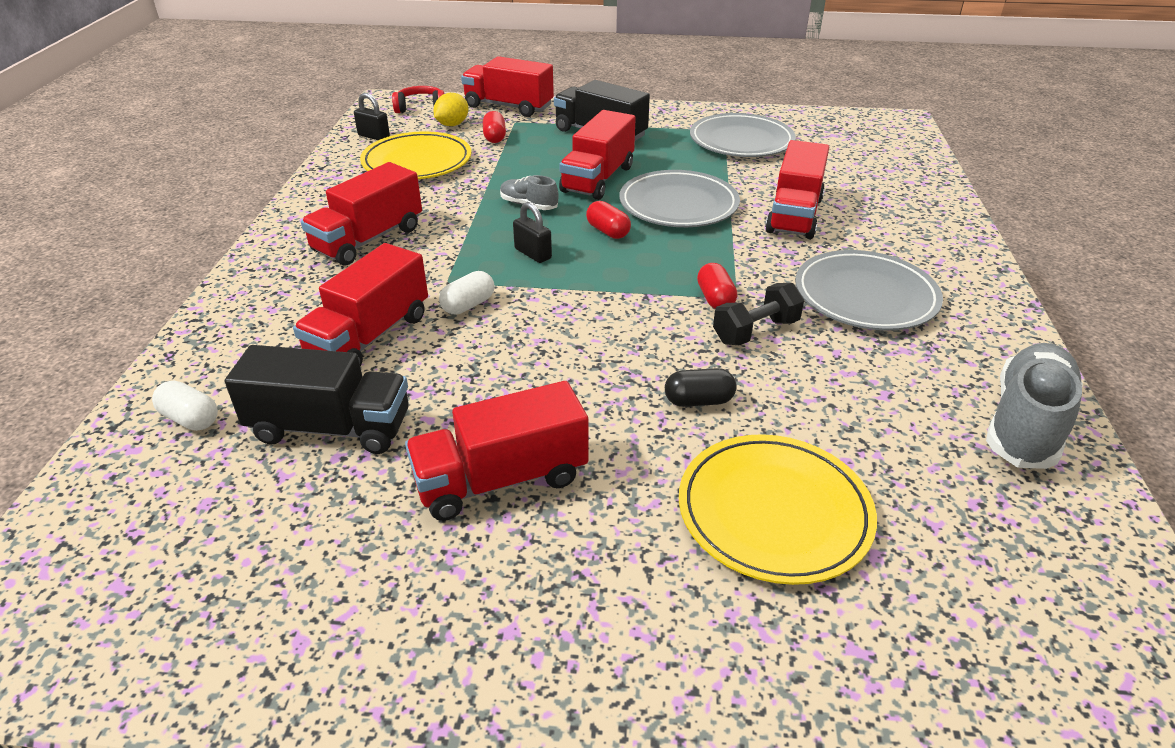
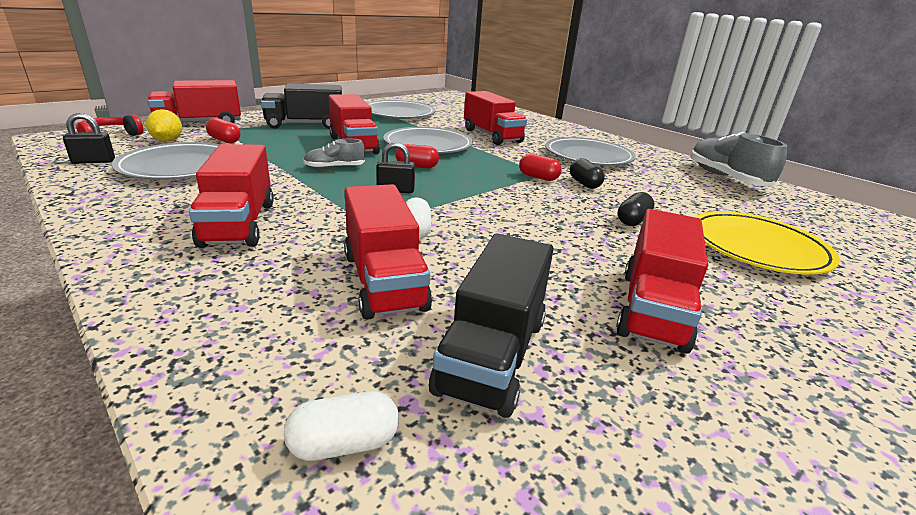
camera: 50 degrees left, 10 degrees down
black truck [225,345,409,454] -> black truck turned 150 degrees clockwise [429,233,554,418]
yellow plate [360,131,471,179] -> grey plate [112,142,220,180]
black dumbbell [713,283,804,345] -> black capsule [570,158,605,189]

